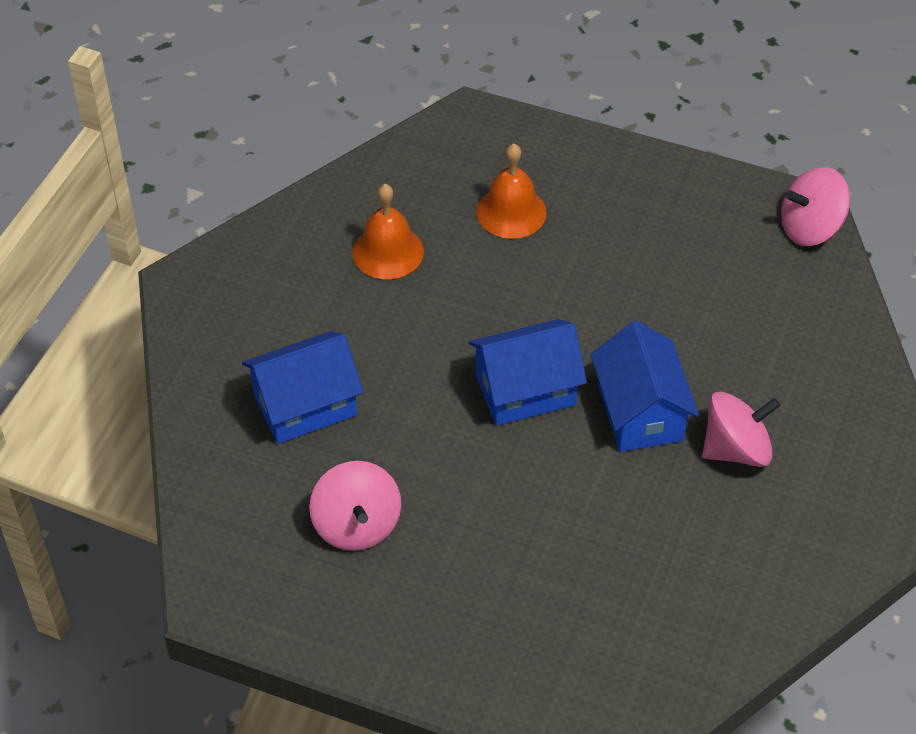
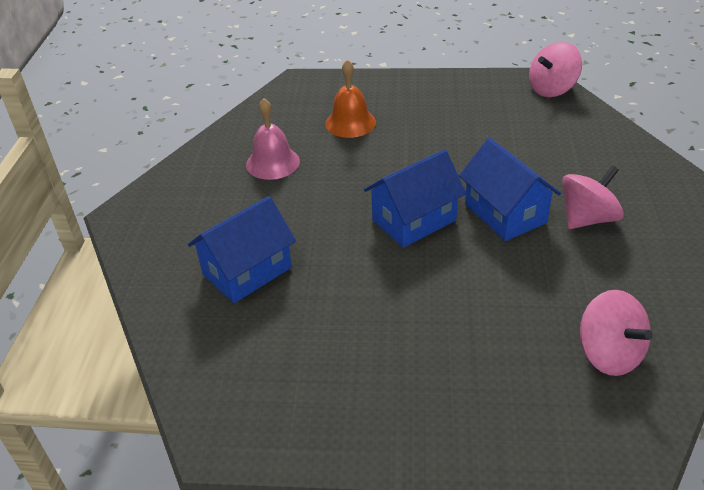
camera: 15 degrees left, 10 degrees down
pink spinning top [309,461,401,551] -> pink spinning top moved to [580,290,652,376]
orange bell [352,184,424,279] -> pink bell [246,98,300,180]

